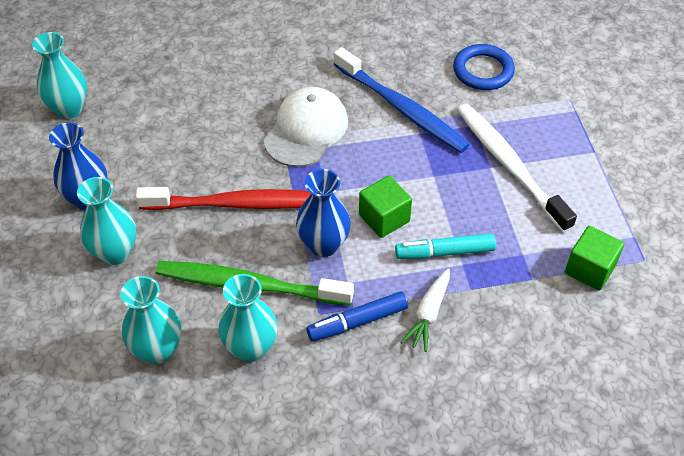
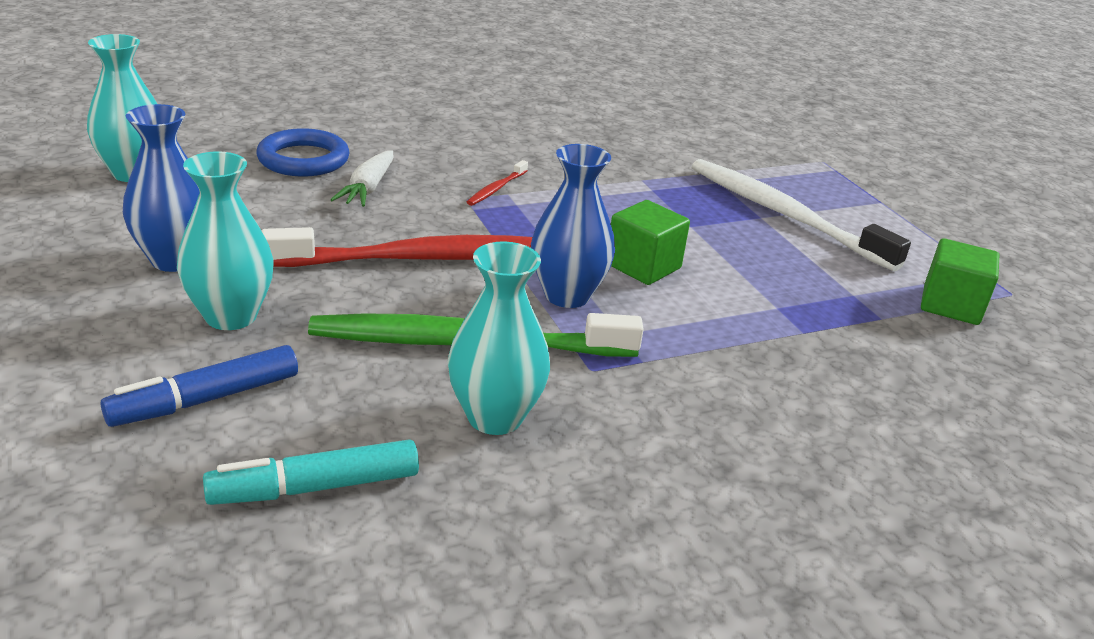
camera: 15 degrees left, 20 degrees down
turquoise vase [121,276,181,364] -> none
white cap [264,87,348,167] -> red toothbrush [467,160,528,206]
blue marker [306,292,408,341] -> blue marker moved to [100,345,298,427]
blue toothbrush [333,47,470,153] -> none
turquoise marker [395,233,496,259] -> turquoise marker moved to [203,439,419,505]
white carrot [401,269,450,352] -> white carrot moved to [330,150,393,207]
blue ring [453,44,515,90] -> blue ring moved to [256,128,350,177]

